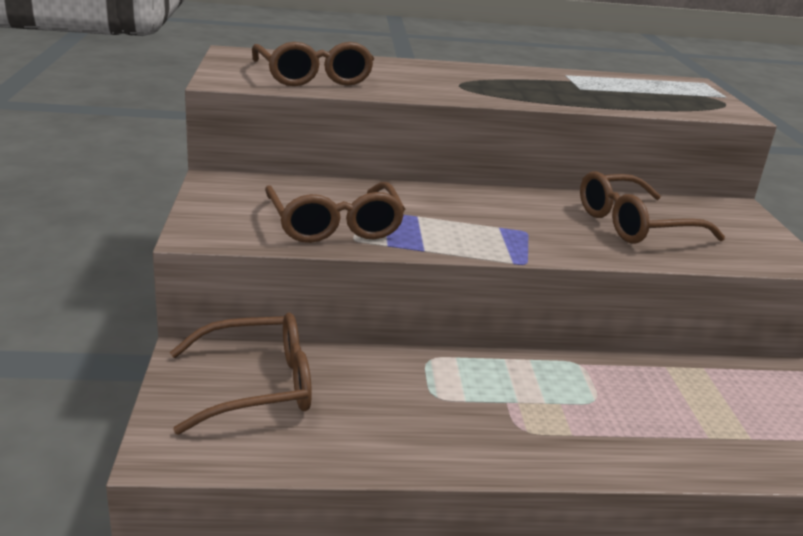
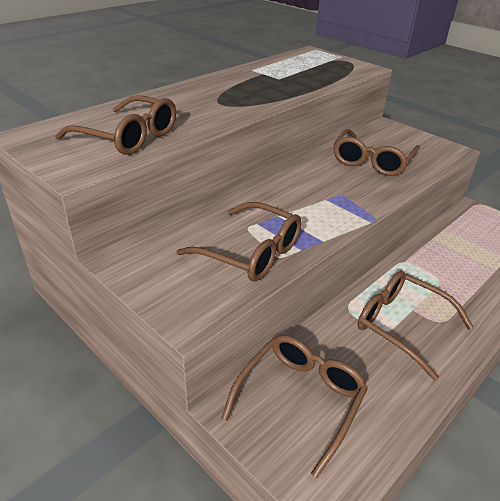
camera: 40 degrees left, 10 degrees up
none -> brown glasses [358,271,474,381]

